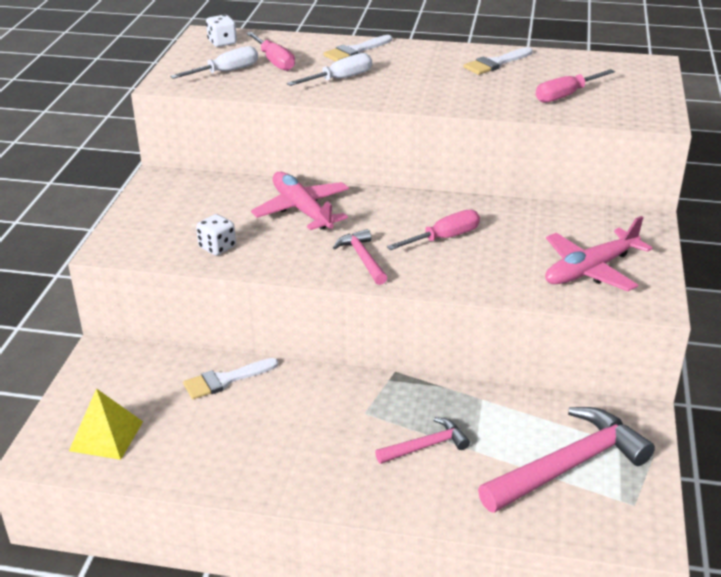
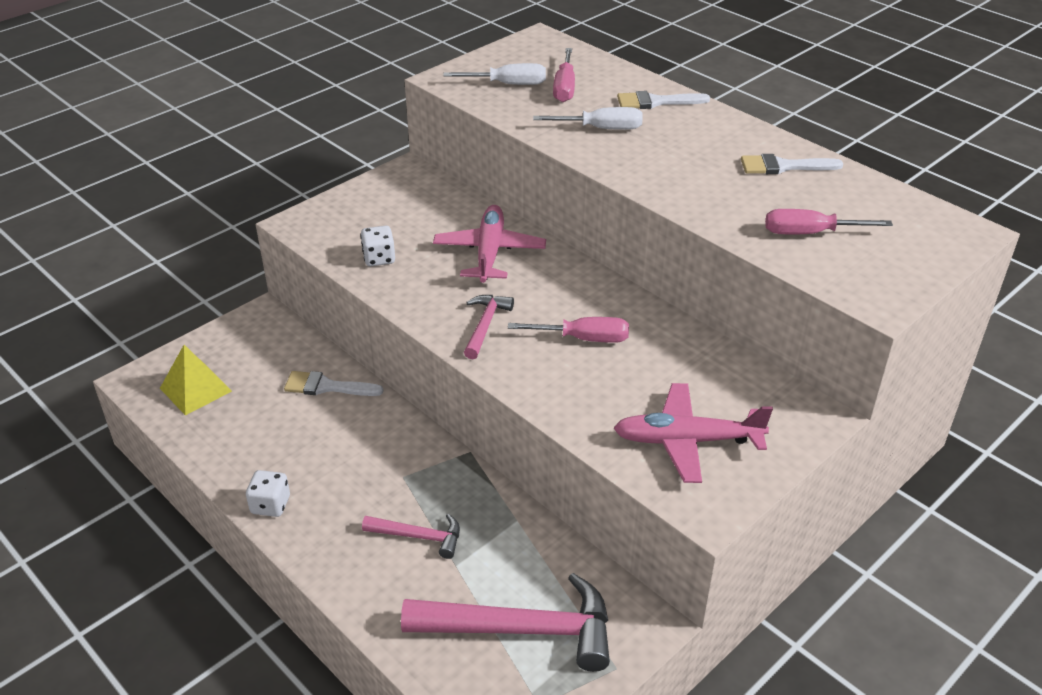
camera: 35 degrees right, 5 degrees up
white dice [206,15,237,47] -> white dice moved to [246,470,290,517]

